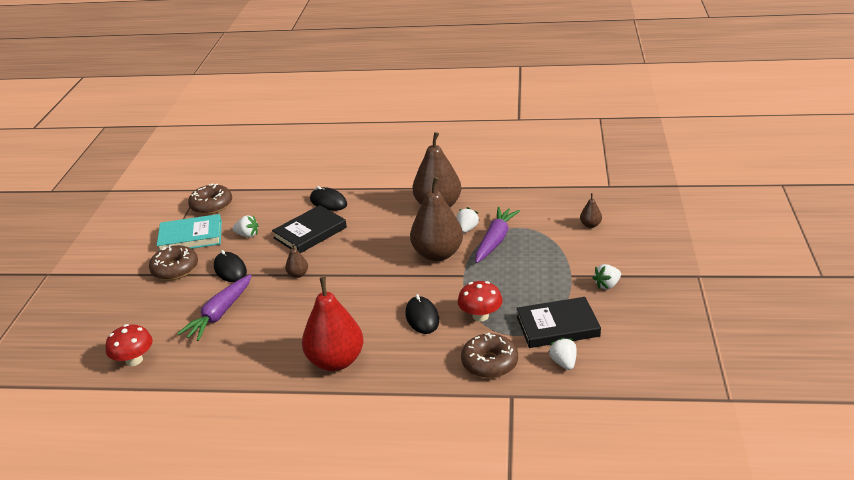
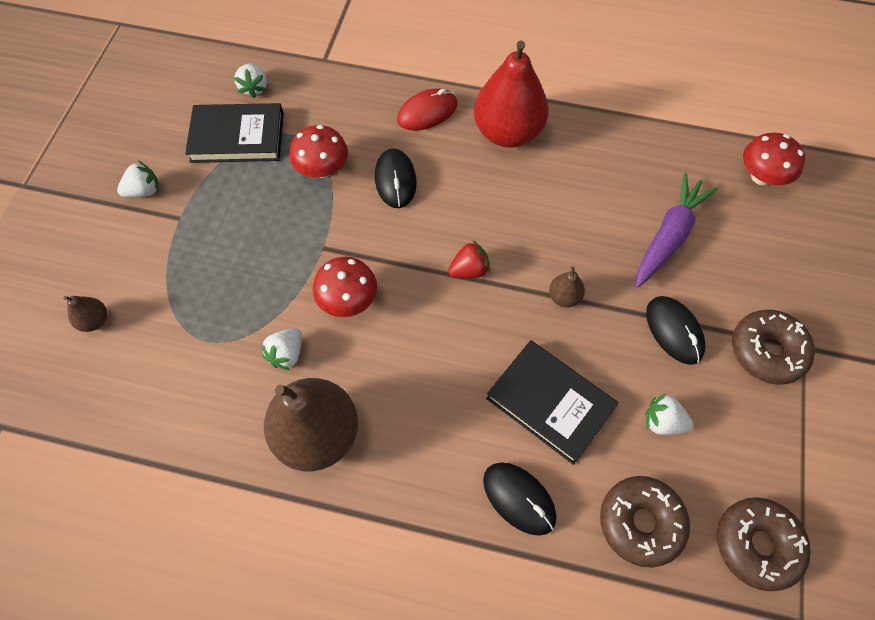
camera: 175 degrees left, 30 degrees up
turquoise book [157,214,222,251] -> none
black book [272,205,347,253] -> black book turned 75 degrees clockwise [486,340,618,465]
brown pear [410,177,463,261] -> red mushroom [313,257,377,317]
brown donut [461,333,518,378] -> brown donut moved to [600,476,690,568]
purple carrot [475,207,520,263] -> none
none -> red mouse [397,88,458,131]
none -> red strawberry [448,240,490,278]

